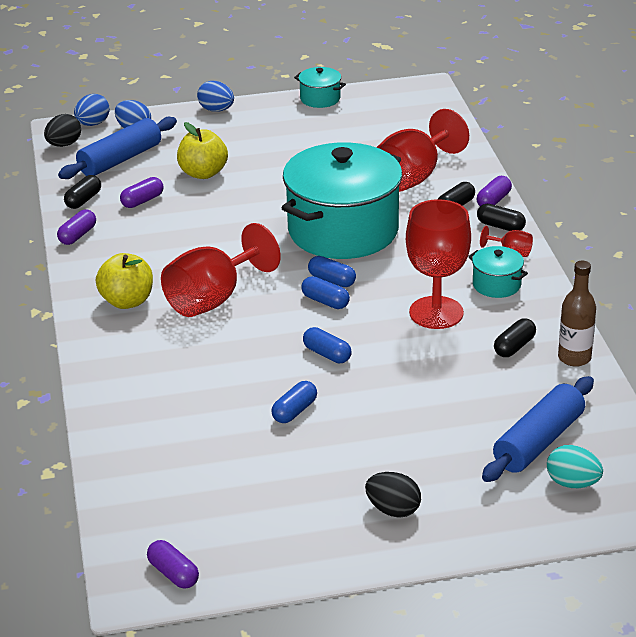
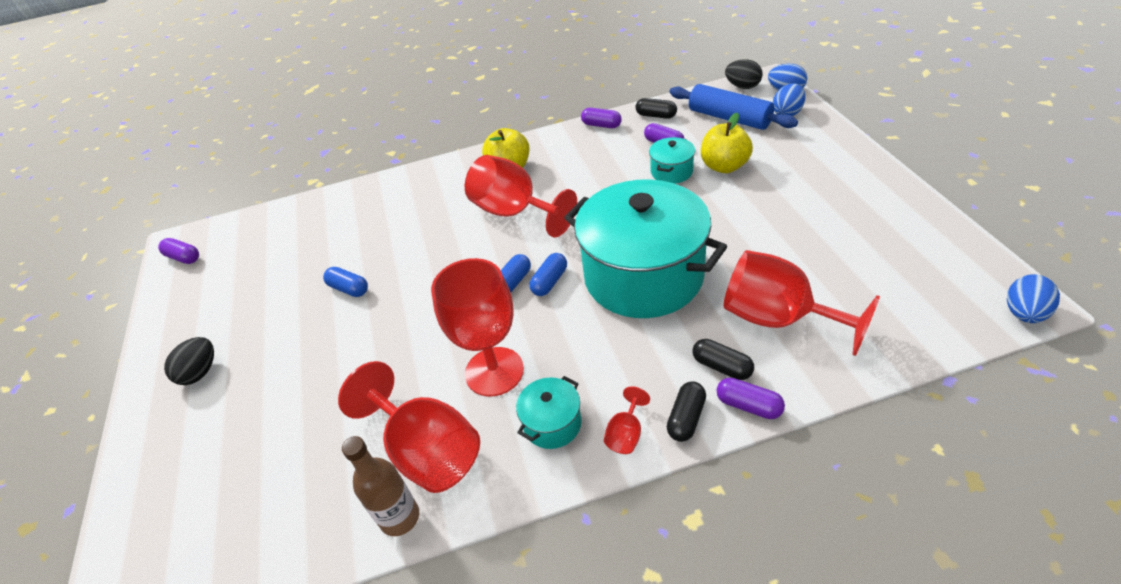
camera: 90 degrees right, 10 degrees up
purple capsule [147,540,199,589] -> purple capsule turned 75 degrees clockwise [158,238,199,264]
blue egg [197,81,234,112] -> blue egg moved to [1007,274,1060,323]
turquoise pot [294,67,346,108] -> turquoise pot moved to [649,137,695,184]
blue capsule [303,327,352,363] -> none
blue rolling pin [482,376,594,482] -> none
black capsule [494,318,536,357] -> red goblet [338,361,480,493]
turquoise egg [547,445,603,488] -> none

